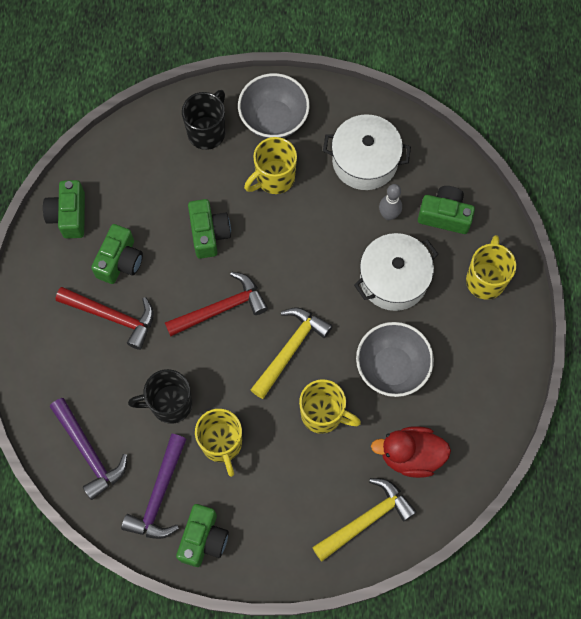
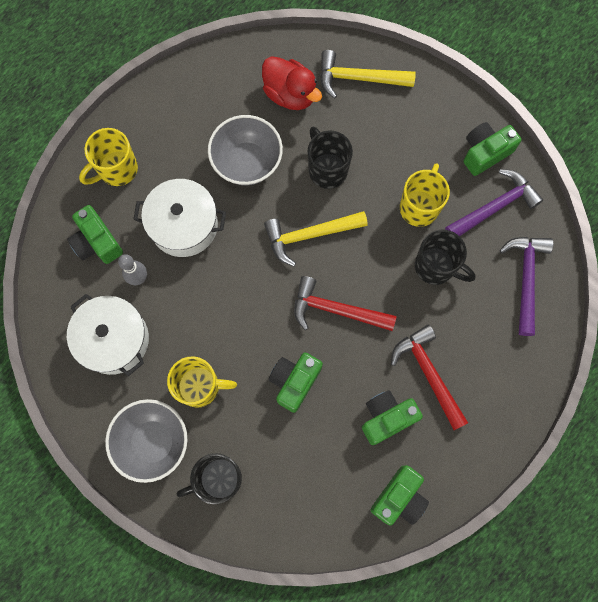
camera: 140 degrees left, 5 degrees up
yellow mug [299,379,361,434] -> black mug [308,126,353,189]

